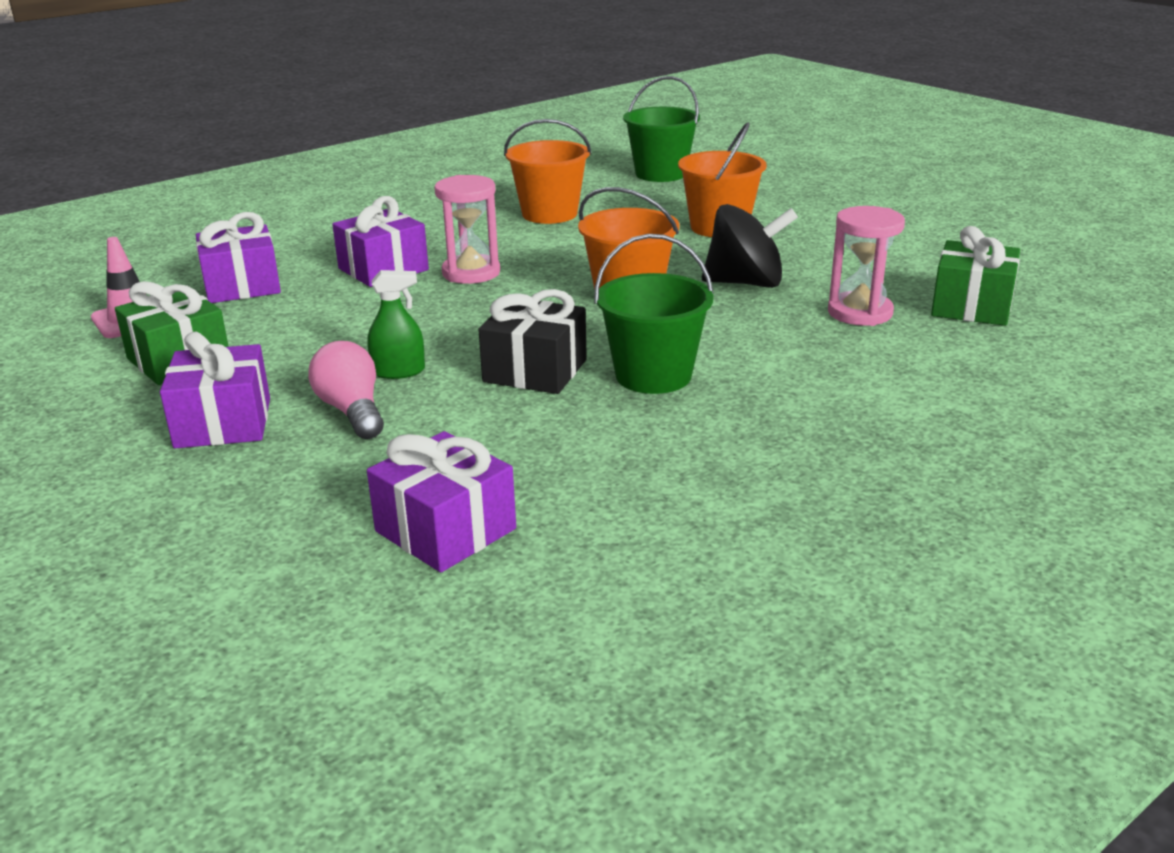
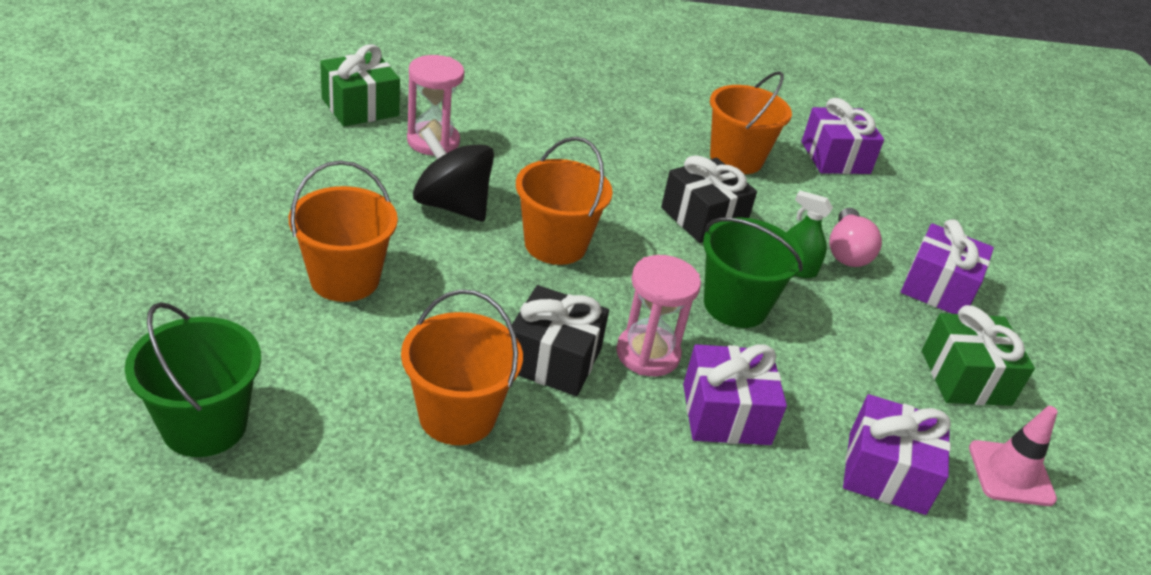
camera: 150 degrees left, 10 degrees up
green bucket [594,234,714,394] -> green bucket moved to [703,218,804,328]
none -> black gift [512,285,609,396]
none -> orange bucket [710,71,792,174]

